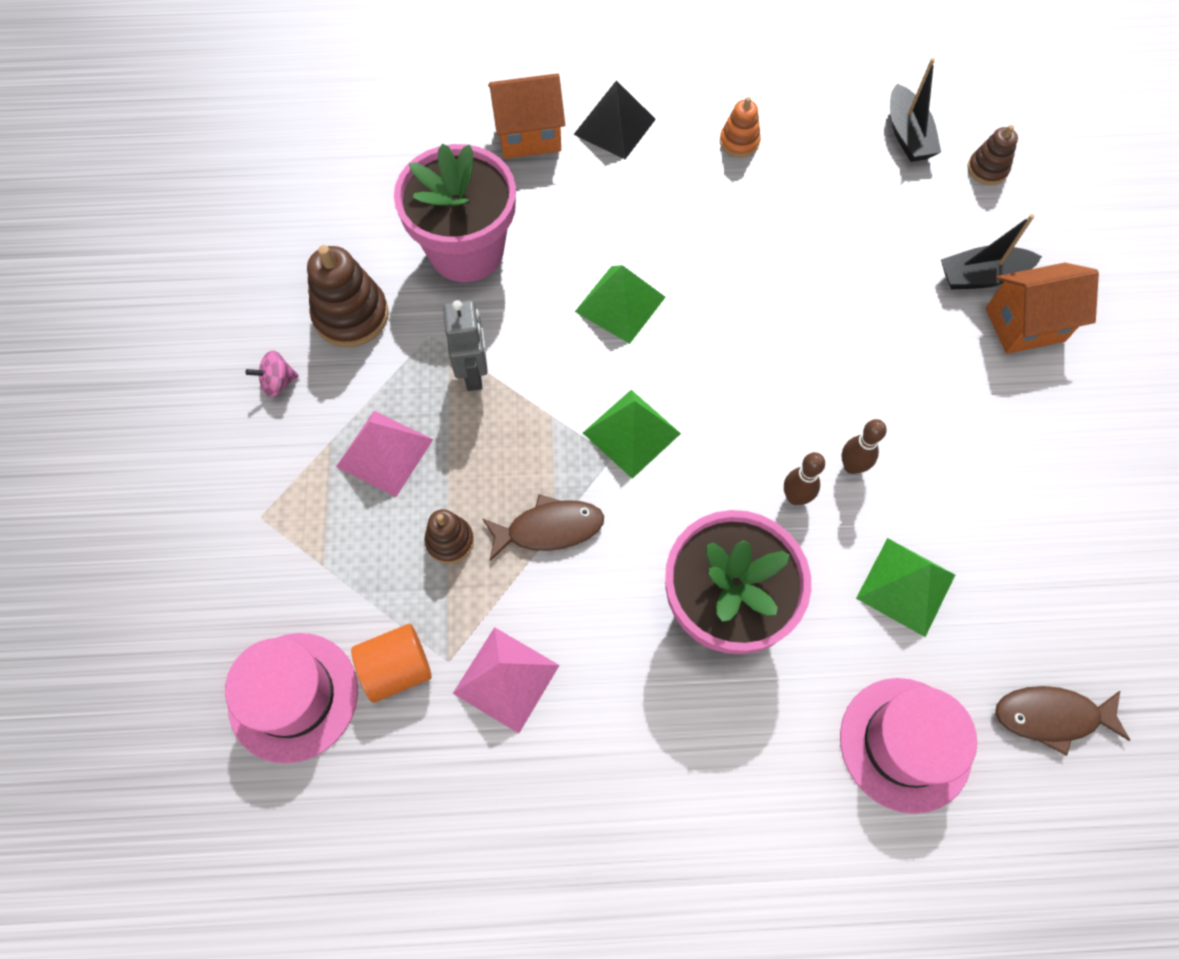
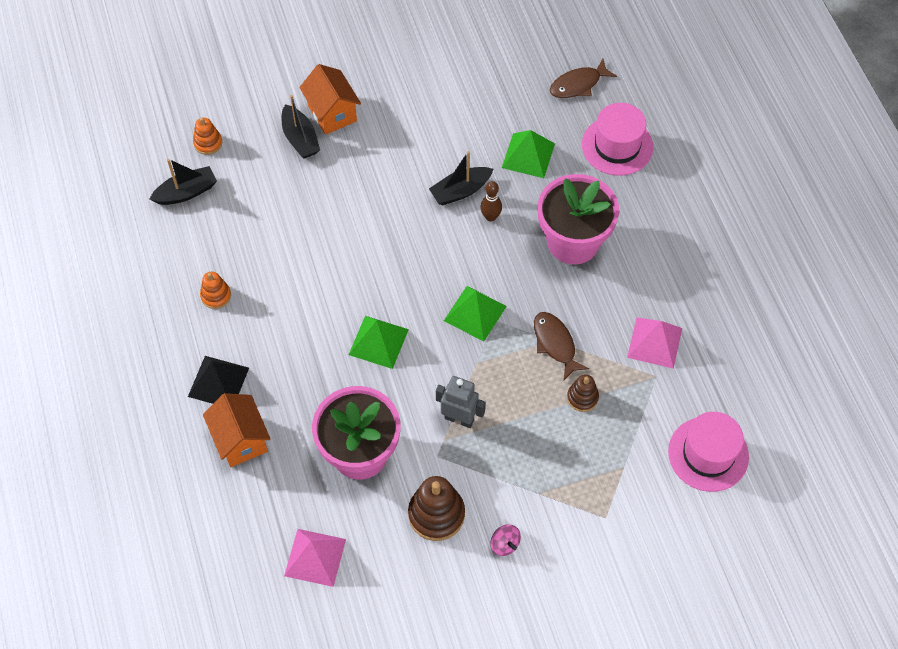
camera: 105 degrees left, 5 degrees down
pink pyramid [336,411,433,497] -> pink pyramid moved to [284,529,346,587]
orange cylinder [351,624,432,703] -> none
grey robot [443,300,488,391] -> grey robot turned 45 degrees clockwise [436,376,485,428]
brown bowling pin [842,419,887,474] -> black boat [429,151,493,205]
brown stacking toy [968,125,1018,185] -> orange stacking toy [193,117,222,155]
brown fish [995,686,1130,756] -> brown fish turned 75 degrees clockwise [550,59,617,98]

